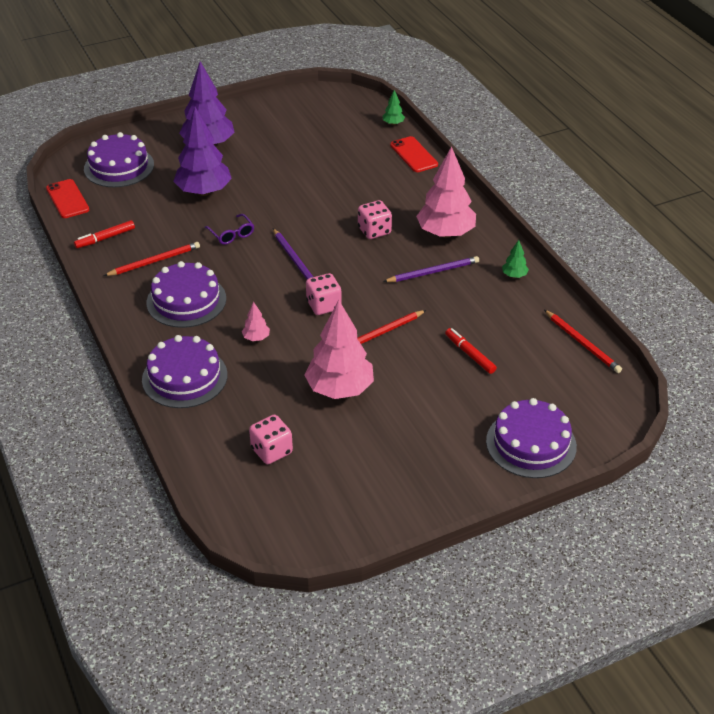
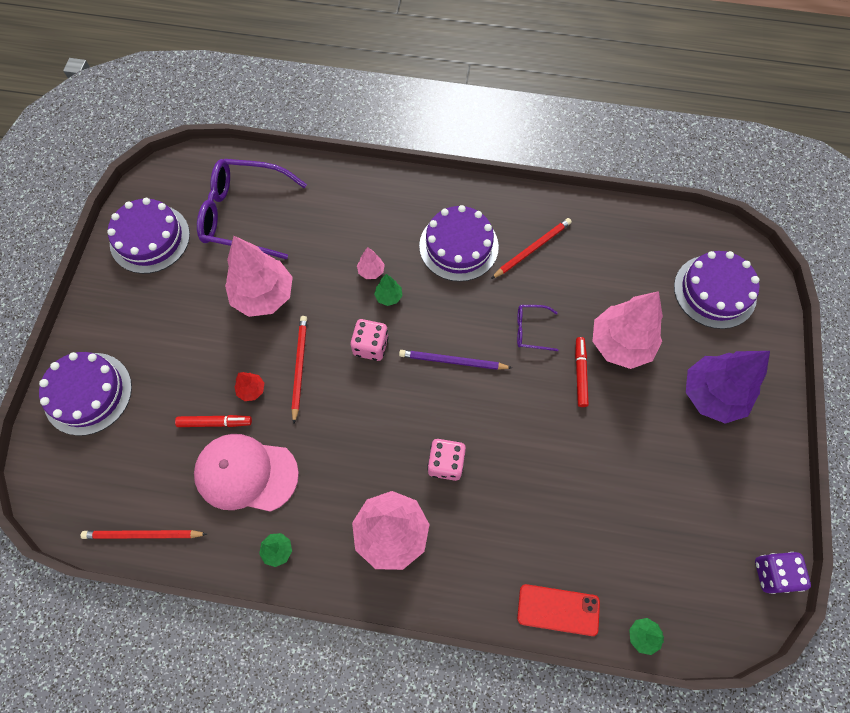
camera: 125 degrees right, 25 degrees up
red phone [46,179,89,218] -> none
red marker [74,220,135,248] -> red marker moved to [575,337,589,407]
red pencil [104,242,200,276] -> red pencil turned 135 degrees counterclockwise [491,218,572,279]
purple cake [142,335,227,408] -> purple cake moved to [107,198,190,274]
purple tree [173,107,232,196] -> pink tree [592,291,663,369]
pink dice [249,415,293,464] -> purple glasses [197,159,307,260]
purple pencil [383,256,479,282] -> none
none -> pink cap [194,434,299,512]
none -> red tree [234,372,264,401]
none -> green tree [374,274,403,306]
none -> purple dice [755,552,811,594]

